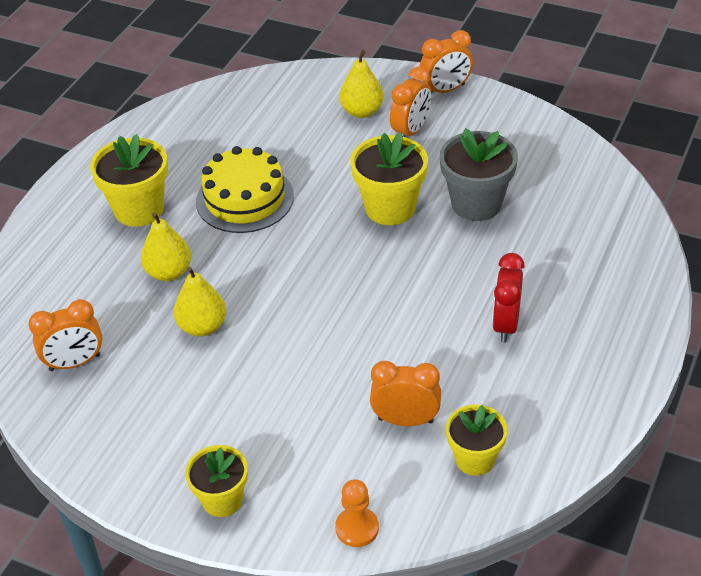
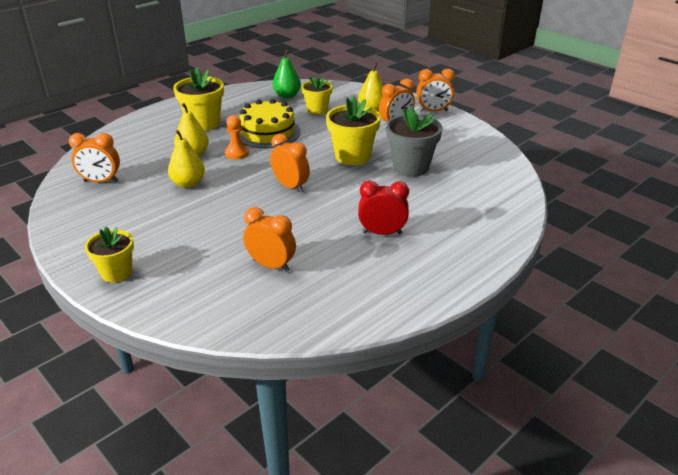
camera: 20 degrees right, 10 degrees down
orange pawn [335,479,379,547] -> orange pawn moved to [225,115,249,159]
yellow flower pot [446,405,507,476] -> yellow flower pot moved to [302,76,333,115]
red clock [492,253,525,342] -> red clock turned 60 degrees clockwise [358,180,409,235]
none -> orange clock [270,134,310,193]
none -> green pear [273,50,301,99]

